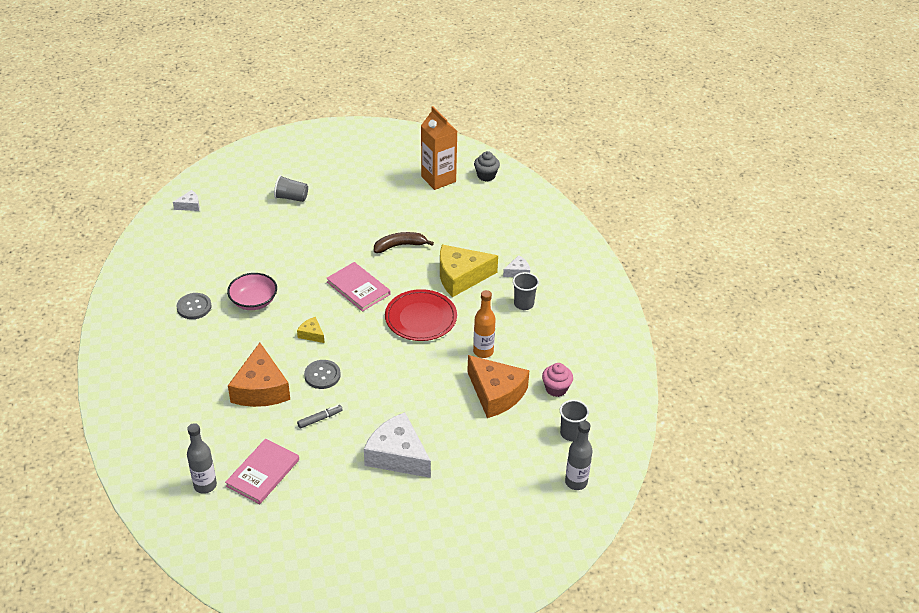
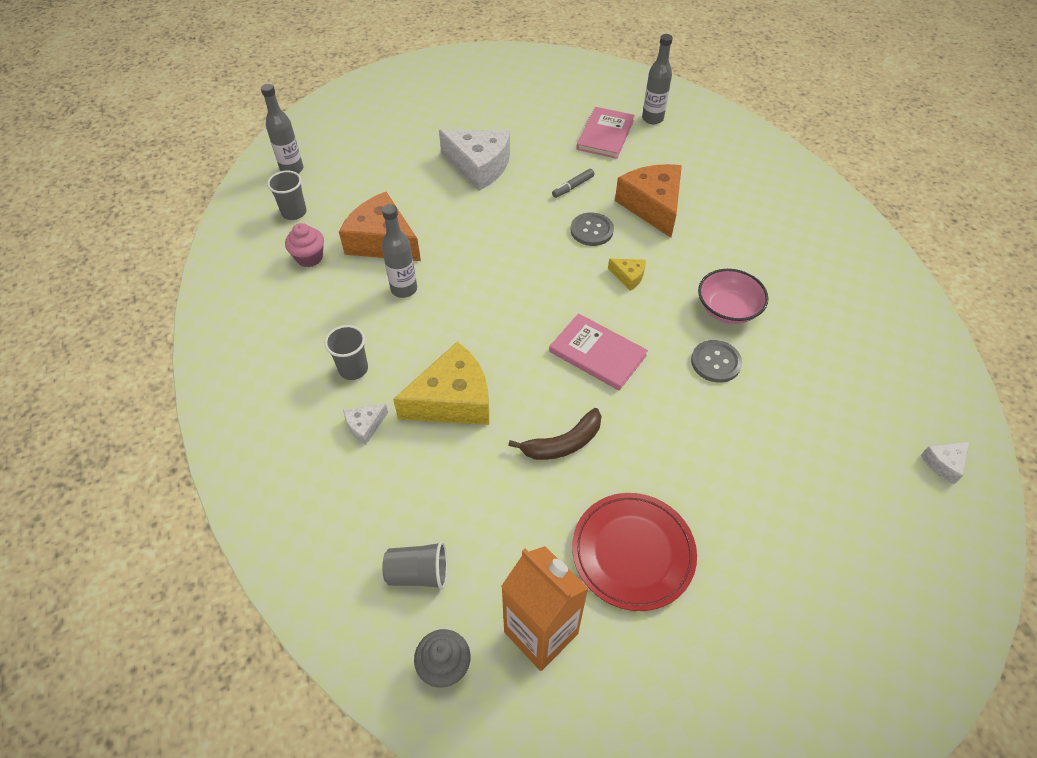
camera: 170 degrees right, 10 degrees up
grey button [176,293,212,319] -> grey button moved to [691,340,742,383]
grey cup [274,175,308,202] -> grey cup moved to [382,541,447,590]
red plate [385,289,457,341] -> red plate moved to [572,493,697,611]
orange bottle [473,290,496,358] -> grey bottle [382,204,417,298]

